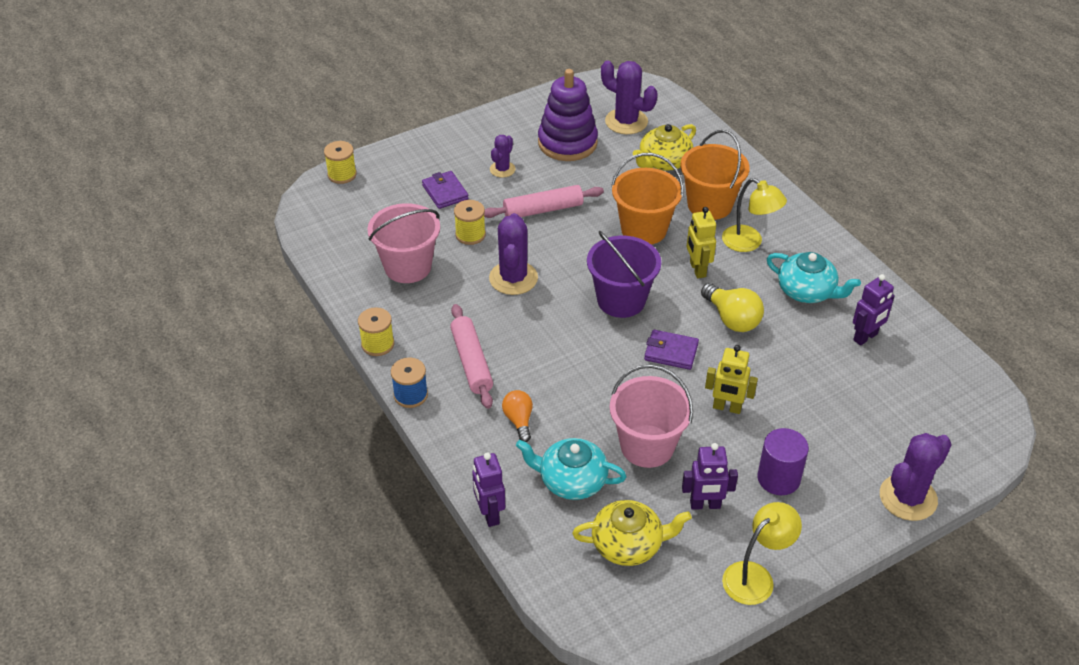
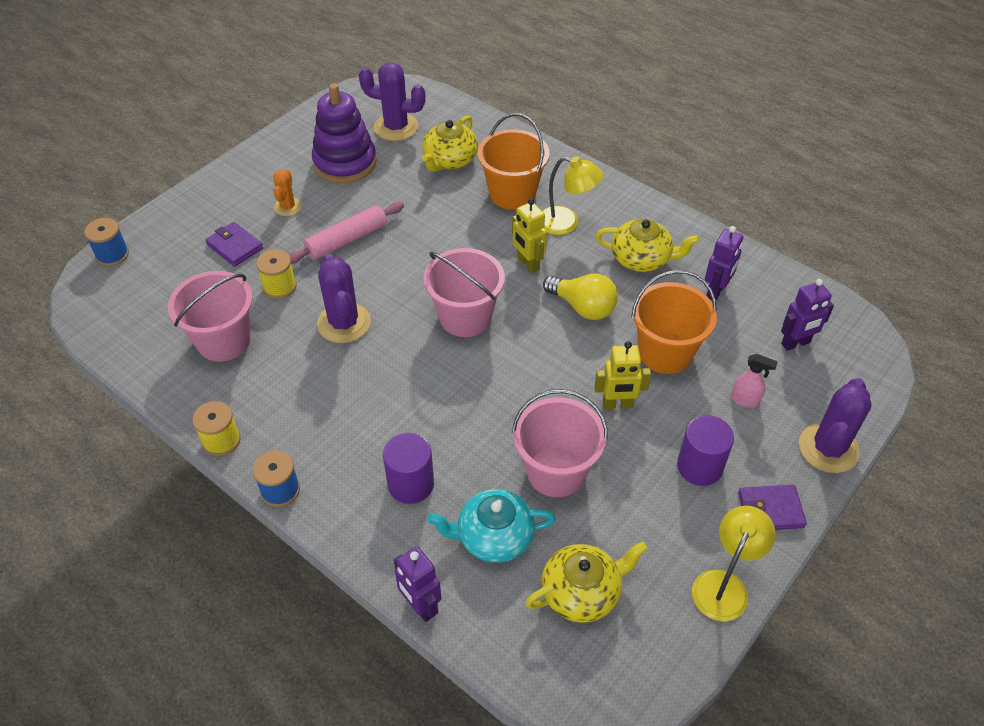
camera: 20 degrees left, 5 degrees up
yellow spool [324,141,357,184] -> blue spool [84,218,129,266]
pink rolling pin [450,304,493,409] -> none
purple cactus [490,135,516,178] -> orange cactus [273,169,302,216]
orange light bulb [502,390,533,442] -> purple cylinder [383,433,434,504]
purple bucket [587,231,661,318] -> pink bucket [423,248,505,337]
orange bucket [611,153,684,245] -> orange bucket moved to [631,270,717,374]
purple wallet [644,330,699,370] -> purple wallet moved to [738,485,807,530]
purple robot [682,443,738,510] -> purple robot moved to [781,279,834,351]
turquoise teapot [767,252,861,303] -> yellow teapot [595,219,700,272]
none -> pink spray bottle [731,354,778,408]

